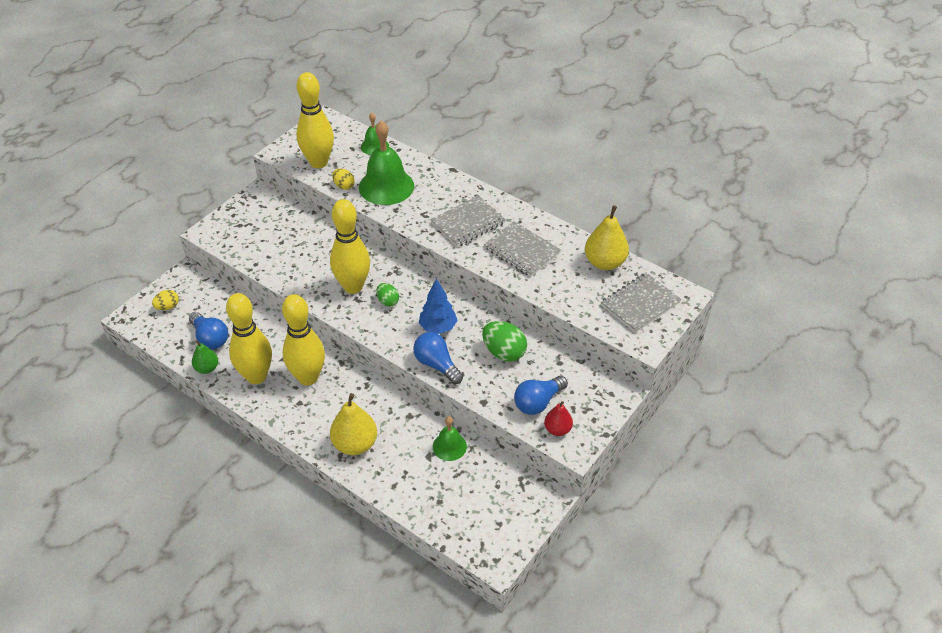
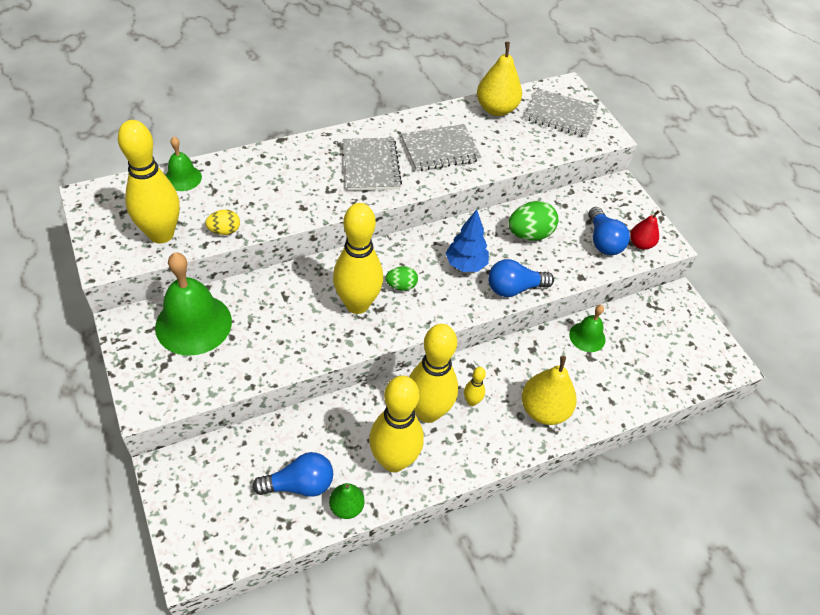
camera: 65 degrees left, 5 degrees up
yellow egg [152,290,179,310] -> none
green bell [359,121,414,205] -> green bell moved to [155,252,232,356]
grey notebook [601,273,682,333] -> grey notebook turned 60 degrees counterclockwise [525,88,598,138]
none -> yellow bowling pin [464,367,486,406]

